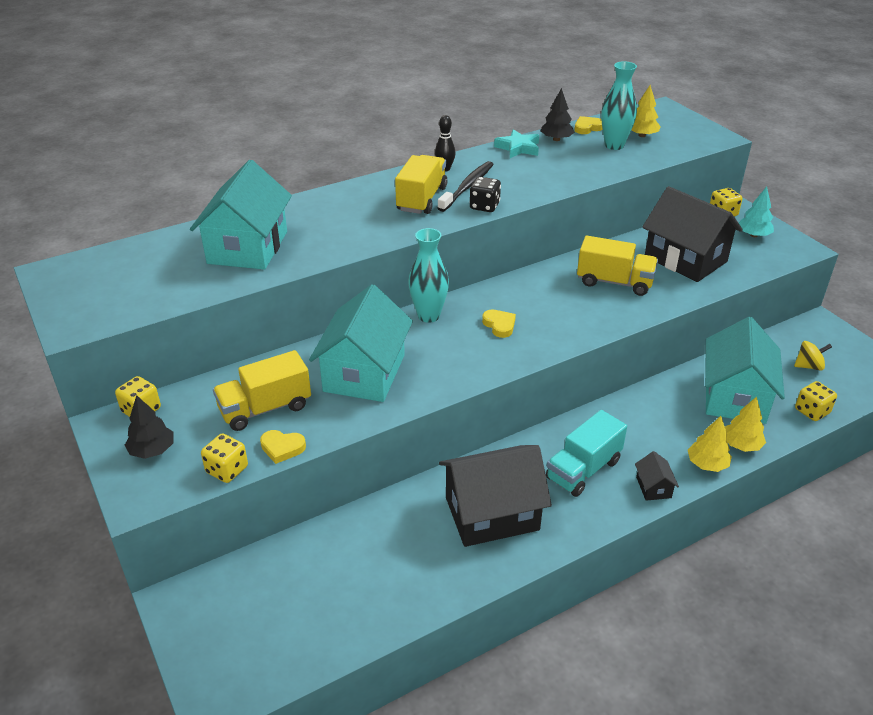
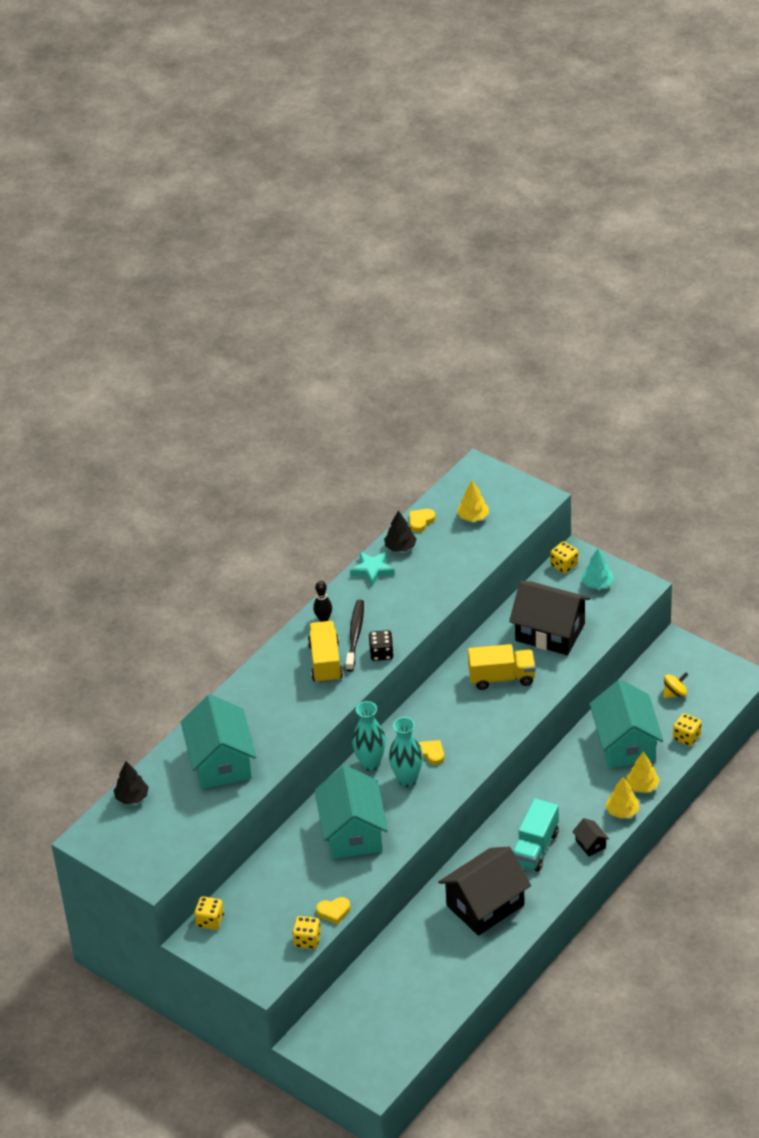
camera: 20 degrees left, 5 degrees up
black tree [125,395,174,459] -> black tree moved to [113,761,149,804]
yellow truck [213,350,311,431] -> none
turquoise vase [601,61,637,150] -> turquoise vase moved to [389,717,423,787]

